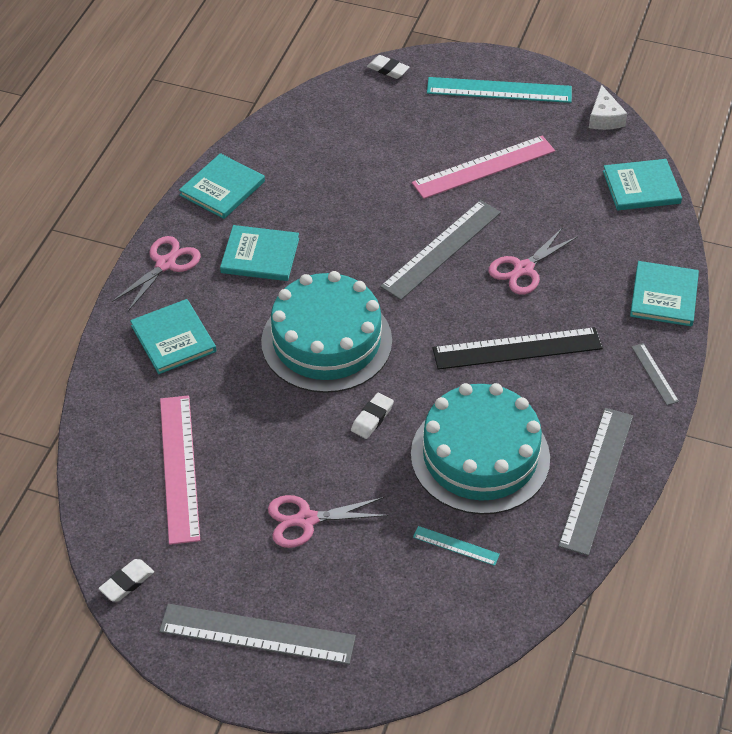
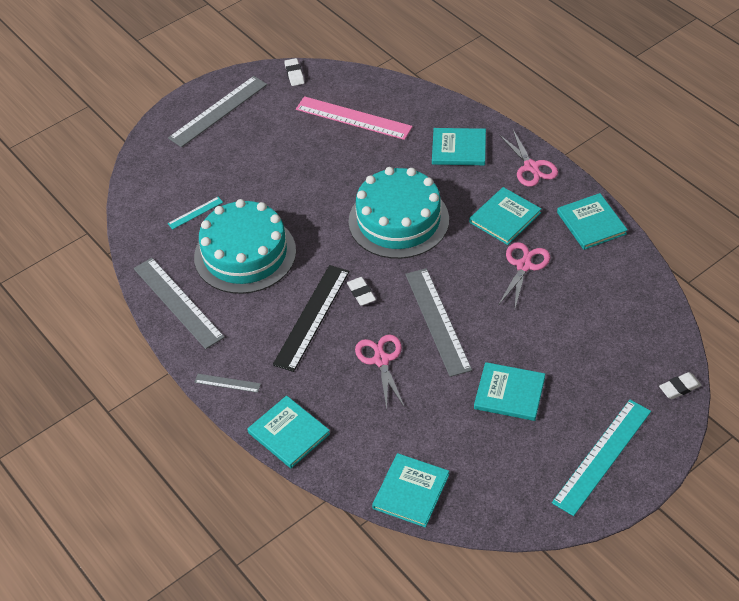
camera: 125 degrees right, 0 degrees up
pink scissors [268,495,388,548] -> pink scissors moved to [499,242,550,308]
white eraser [351,393,394,439] -> white eraser moved to [347,277,376,306]
pink ruler [412,136,555,199] -> turquoise book [474,362,545,421]
white cheese [589,85,628,130] -> none

